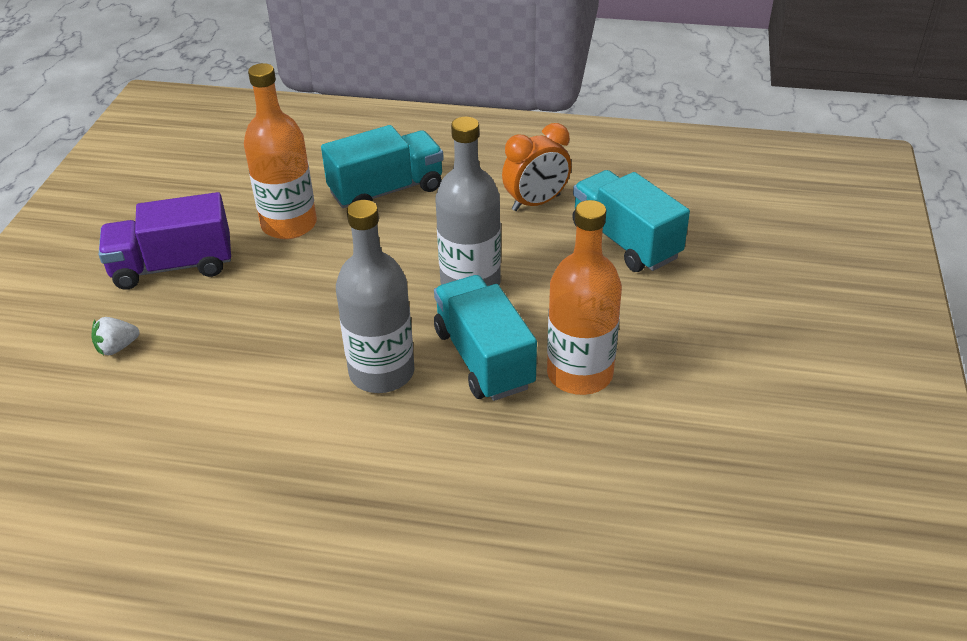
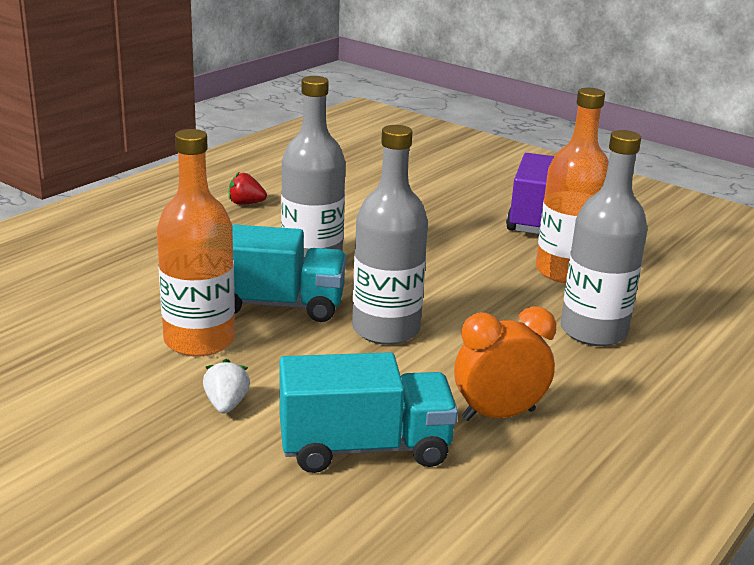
camera: 115 degrees right, 15 degrees down
white strawberry [91,317,139,356] -> white strawberry moved to [203,359,250,414]
turquoise truck [321,125,444,208] -> grey bottle [561,130,648,346]
orange clock [502,123,571,211] -> orange clock turned 75 degrees clockwise [454,306,556,421]
none -> red strawberry [229,172,267,205]

